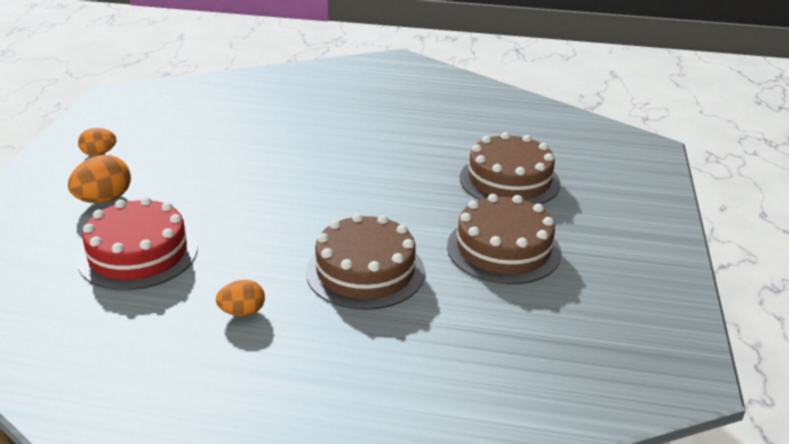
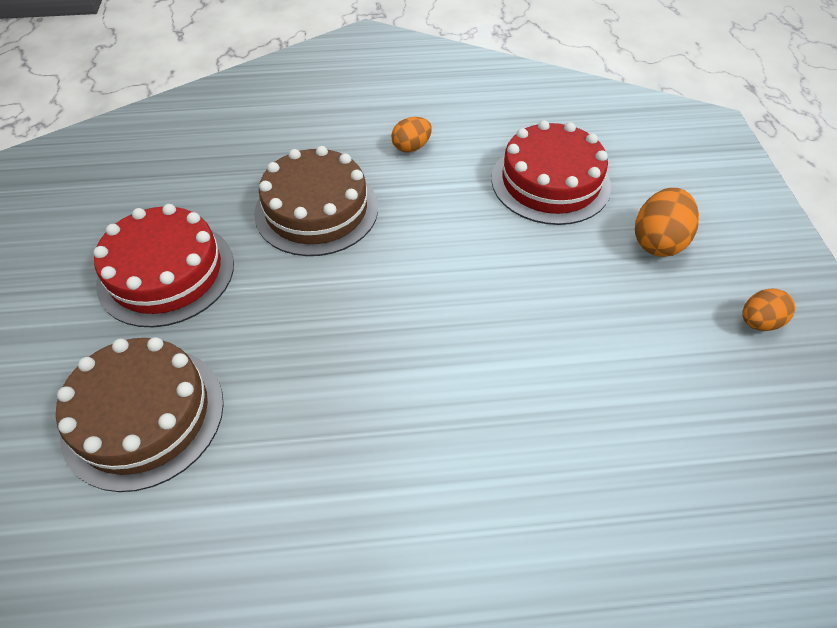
camera: 165 degrees right, 20 degrees up
brown cake [447,194,561,284] -> red cake [93,204,234,327]

